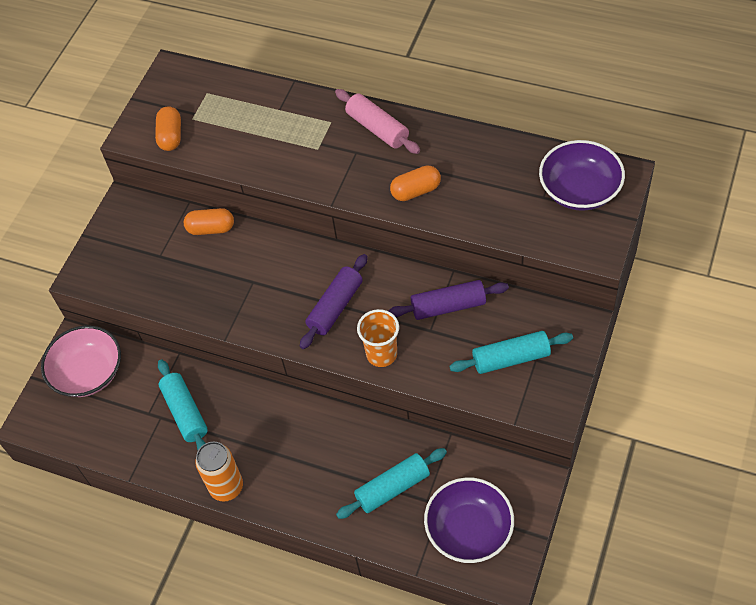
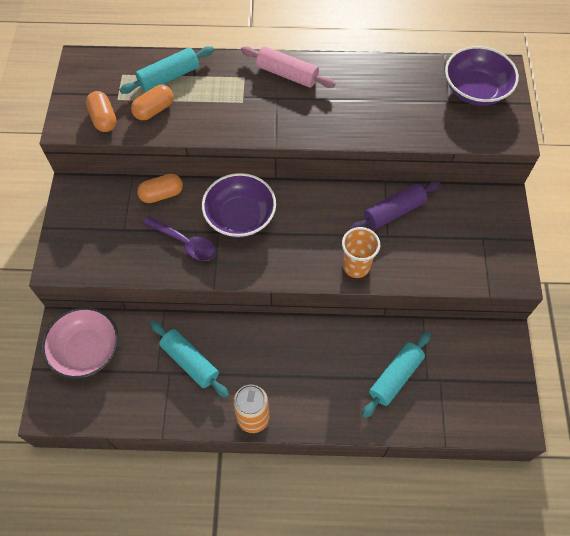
camera: 25 degrees left, 5 degrees up
purple rolling pin [300,254,368,349] -> none
orange capsule [390,165,441,201] -> orange capsule moved to [131,85,174,120]
purple bowl [424,477,514,563] -> purple bowl moved to [202,173,276,238]
turquoise rolling pin [449,331,573,374] -> turquoise rolling pin moved to [119,46,214,94]
none -> purple spoon [142,216,216,261]

